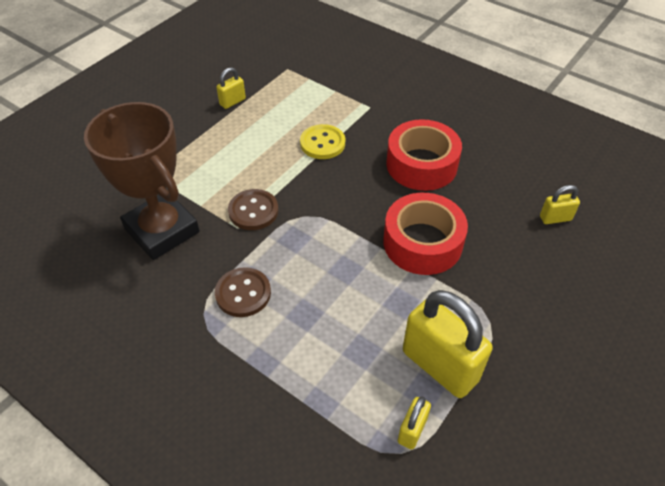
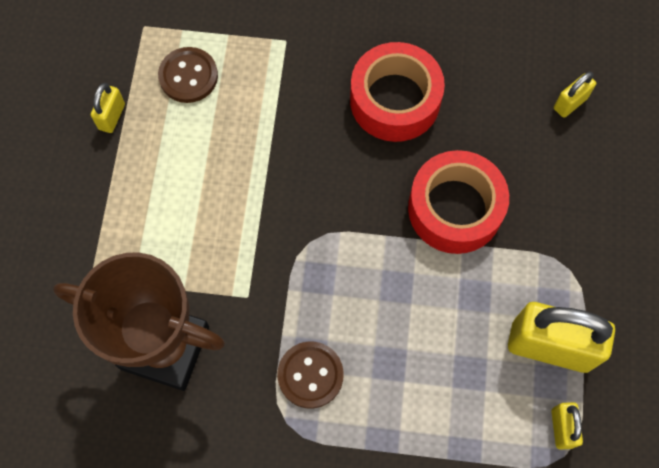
camera: 30 degrees left, 20 degrees up
brown button [228,189,278,230] -> brown button moved to [158,47,218,103]
yellow button [300,124,345,159] -> none

